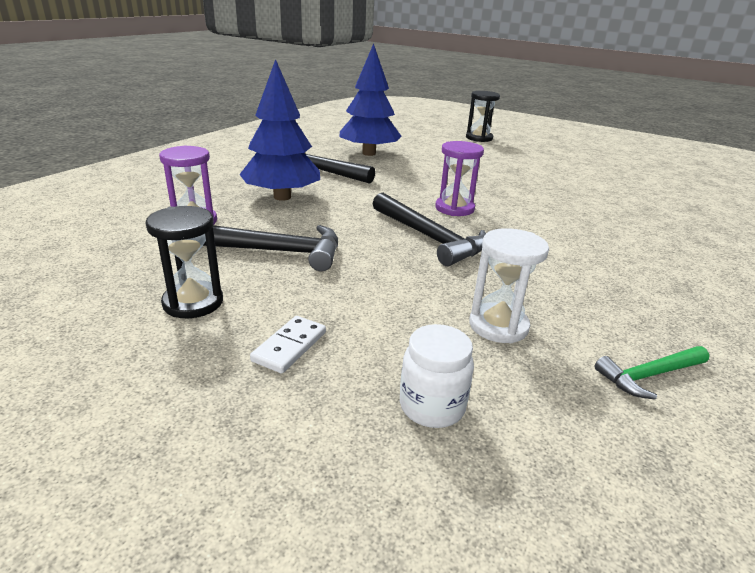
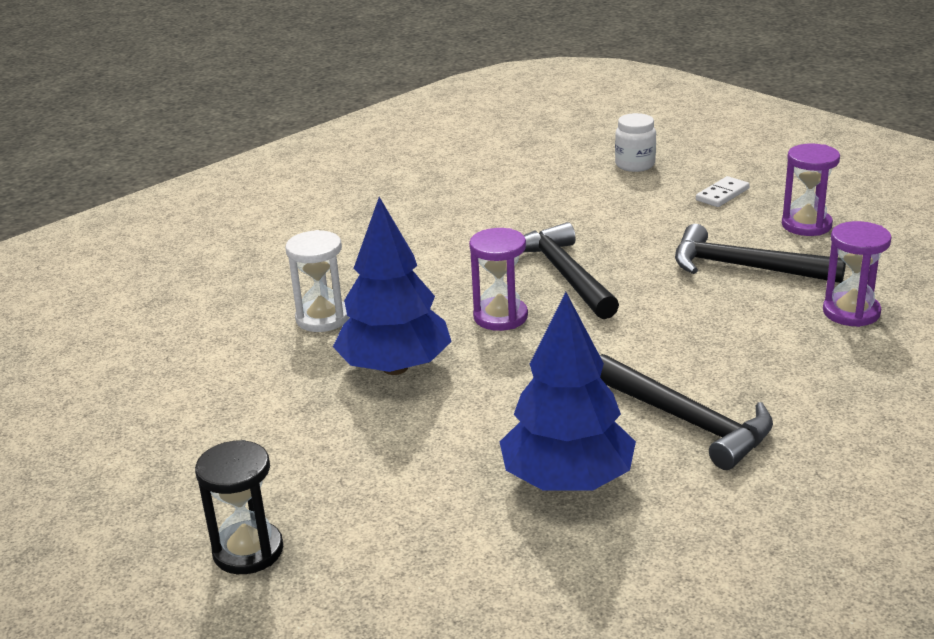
camera: 160 degrees left, 0 degrees up
black hourglass [145,206,223,319] -> purple hourglass [782,144,840,236]
blue tree [239,59,320,201] -> blue tree moved to [333,197,452,375]
white hourglass [469,228,549,343] -> white hourglass moved to [286,230,349,332]
green hammer [595,346,709,400] -> none

